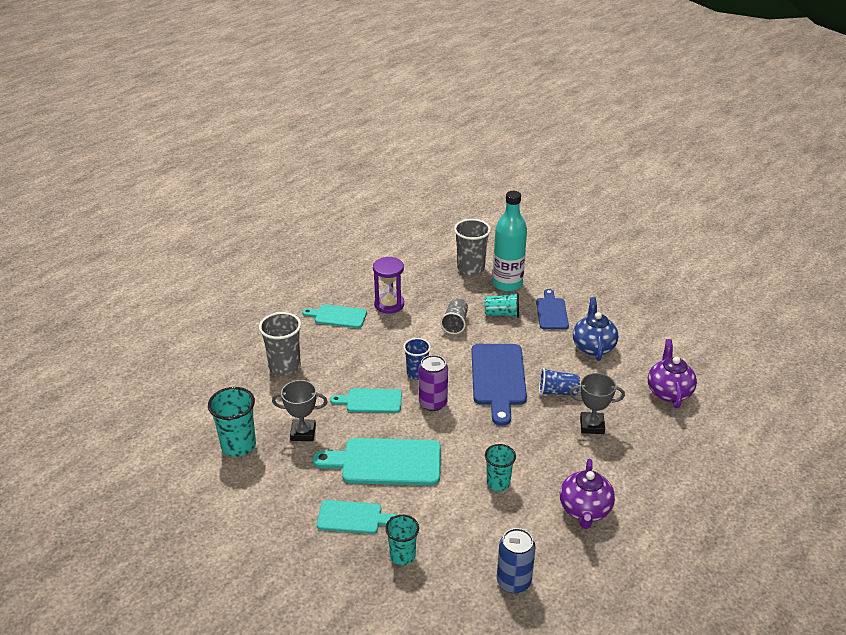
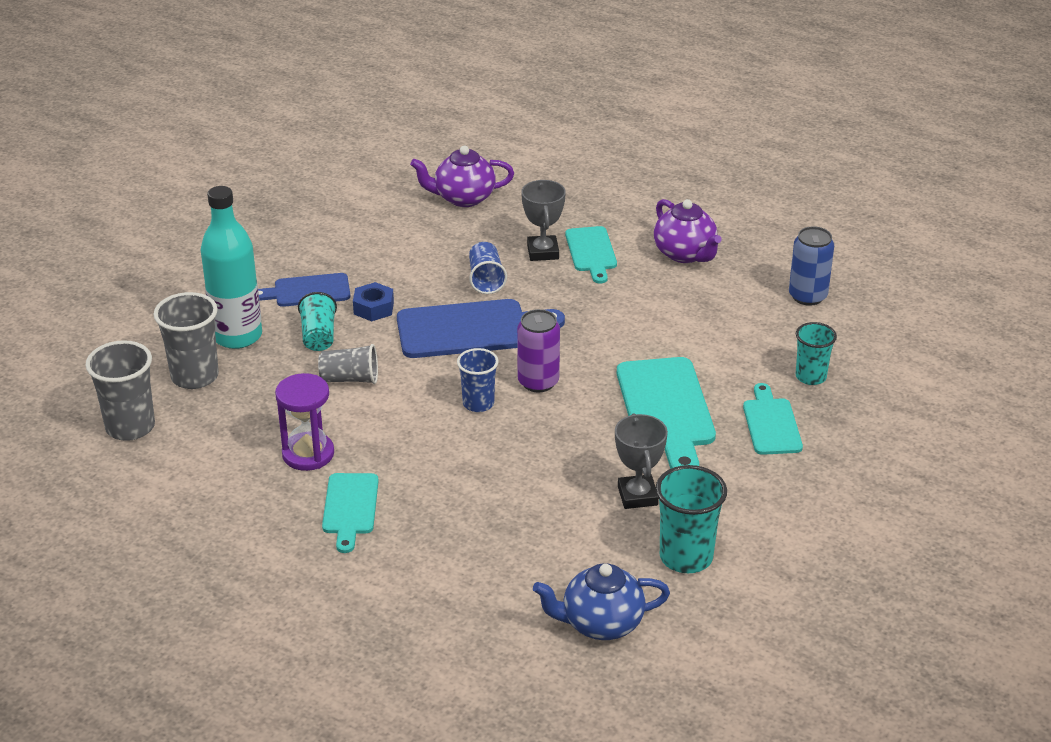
camera: 100 degrees left, 0 degrees up
grey cup [259,312,301,376] -> grey cup moved to [85,340,155,441]
turquoise cutting board [330,388,402,413] -> turquoise cutting board moved to [565,226,617,283]
turquoise cup [485,444,516,491] -> none
purple teapot [560,459,615,529] -> purple teapot turned 60 degrees clockwise [654,199,721,263]
blue teapot [573,297,618,361] -> blue teapot moved to [533,563,670,640]
none -> blue nut [353,282,394,321]

